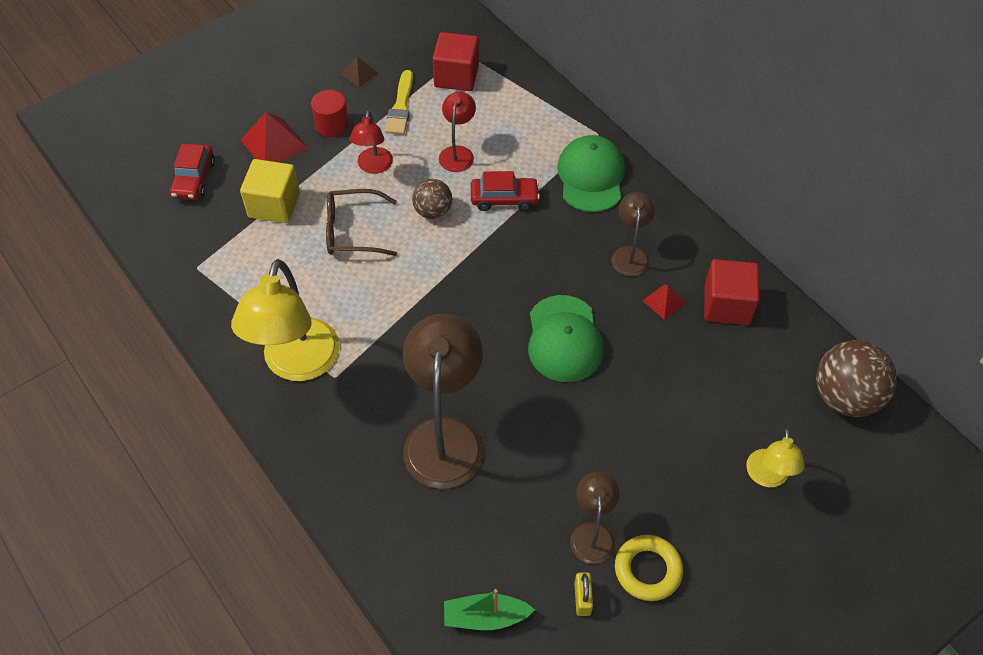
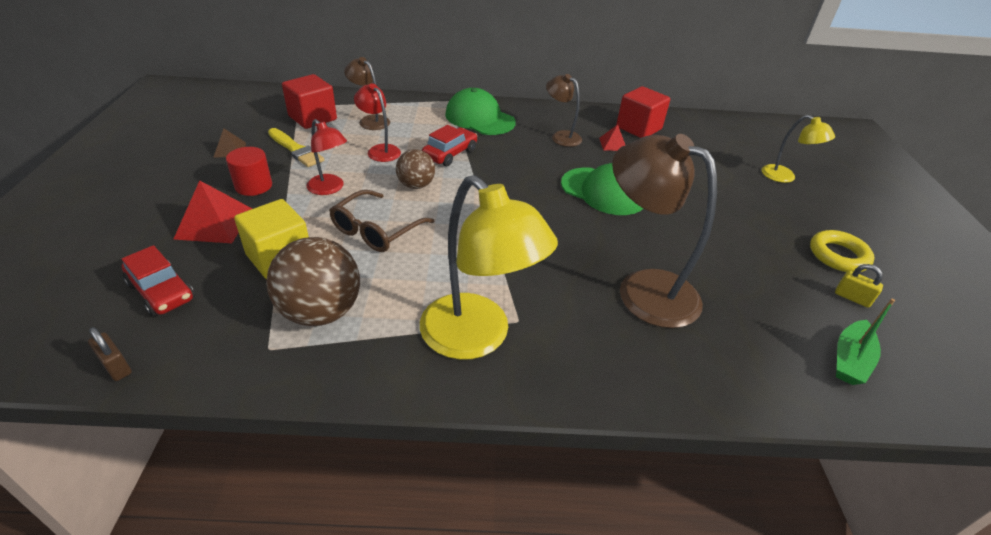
camera: 55 degrees left, 15 degrees down
brown lamp [570,472,620,564] -> brown lamp moved to [344,57,390,130]
brown ball [816,340,897,417] -> brown ball moved to [266,237,360,326]
none -> brown padlock [88,327,132,381]

